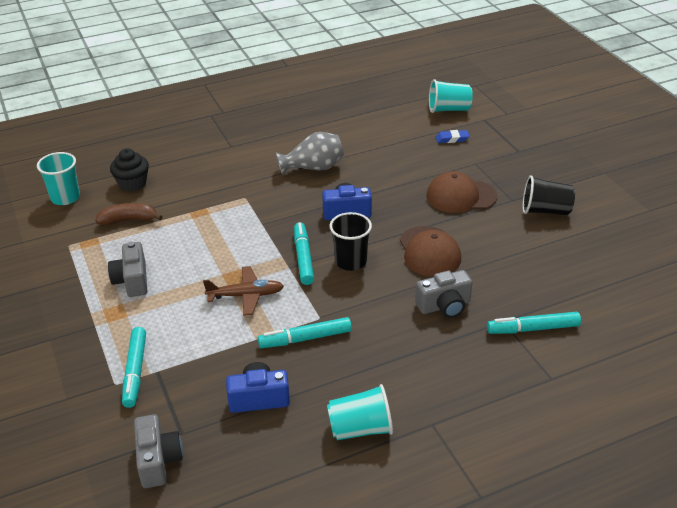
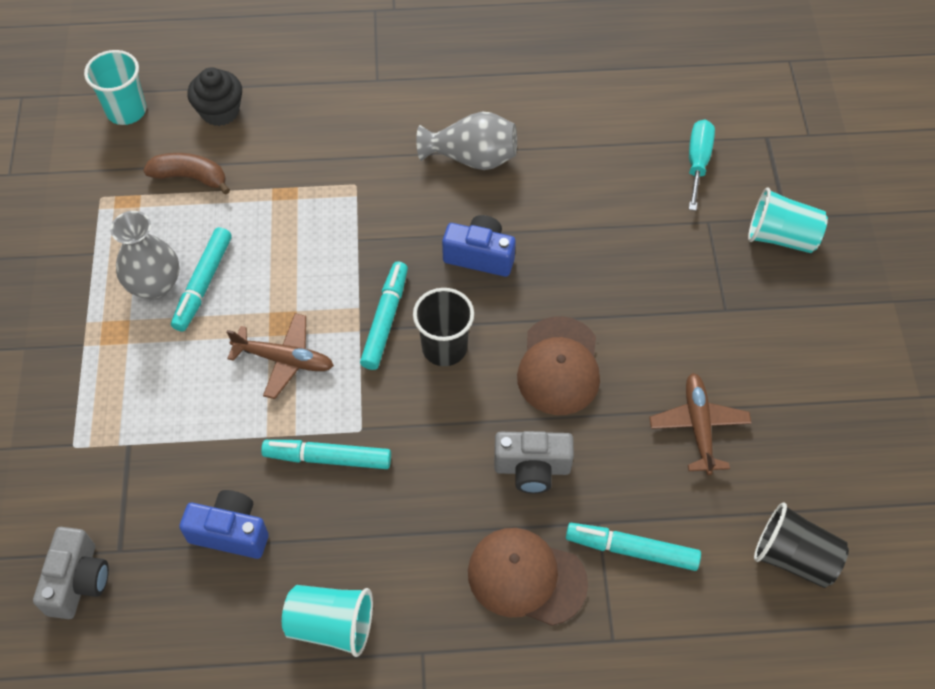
camera: 20 degrees right, 20 degrees up
grey camera [108,242,147,297] -> grey vase [110,211,179,300]
turquoise marker [122,327,146,408] -> turquoise marker moved to [171,227,232,332]
brown cap [426,171,497,213] -> brown cap moved to [468,528,588,626]
turquoise cup [429,79,473,113] -> turquoise cup moved to [748,188,828,253]
blue eraser [436,130,470,143] -> turquoise screwdriver [689,119,715,211]
black cup [523,175,575,215] -> black cup moved to [754,502,849,588]
none -> brown plane [649,373,751,475]

